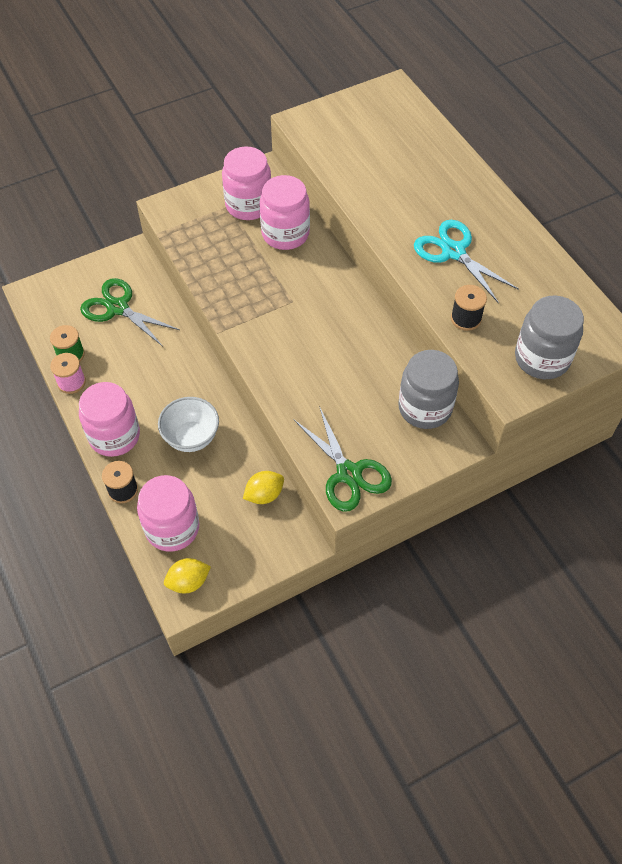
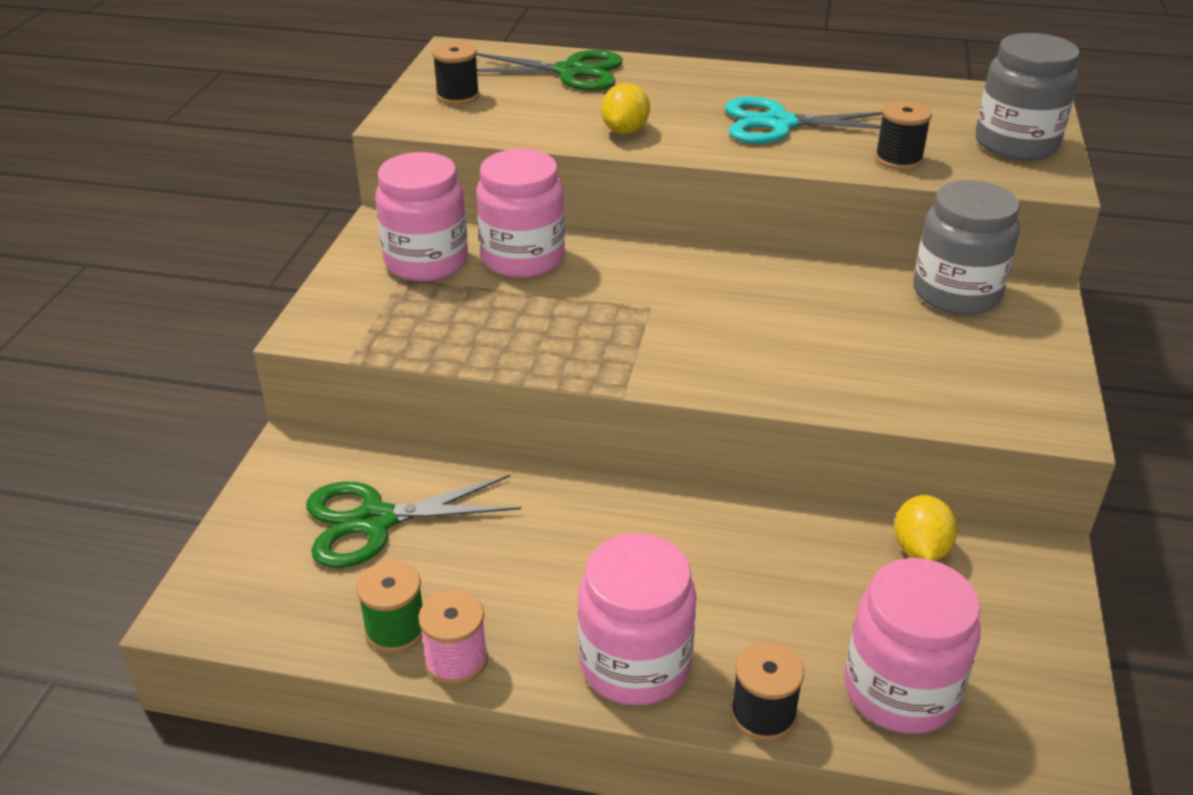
camera: 50 degrees left, 20 degrees down
white bowl [158,397,219,452] -> none
yellow lemon [164,558,211,593] -> yellow lemon moved to [601,83,650,134]
green scissors [294,406,392,512] -> green scissors moved to [476,50,623,91]
none -> black spool [432,42,480,105]

